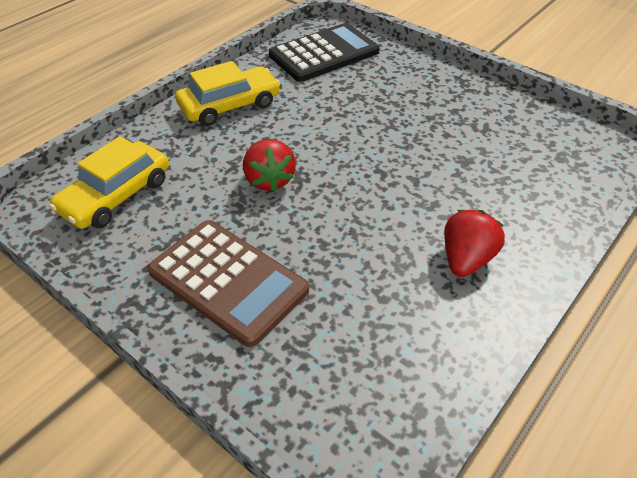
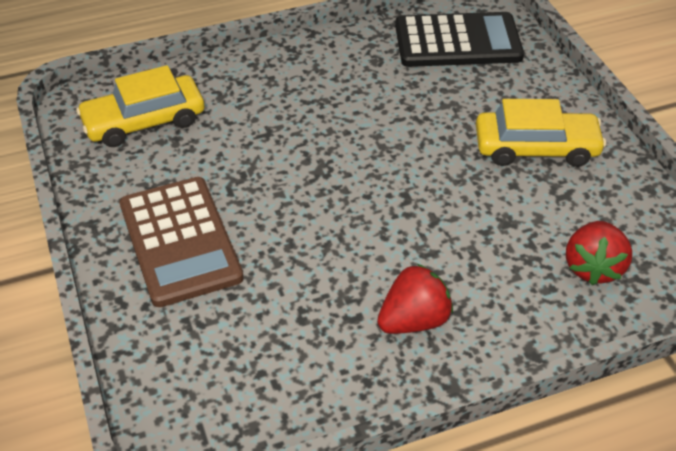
camera: 30 degrees right, 0 degrees up
yellow car [175,61,280,126] -> yellow car moved to [476,99,606,167]
red strawberry [243,139,296,192] -> red strawberry moved to [566,221,632,285]

